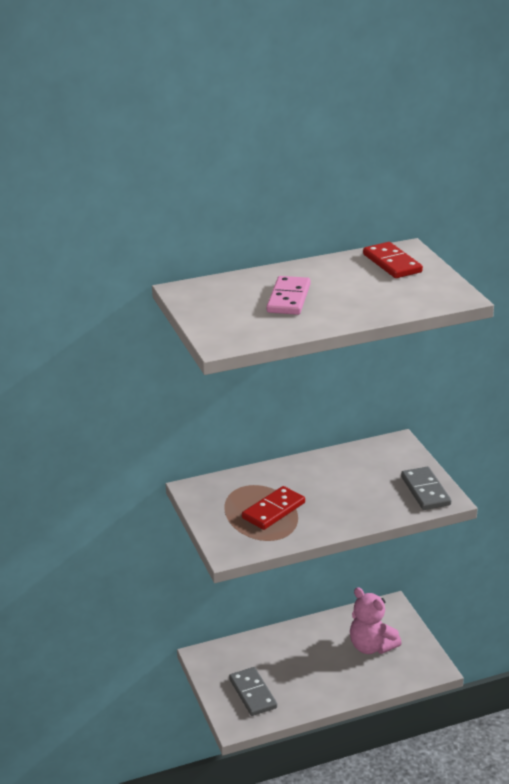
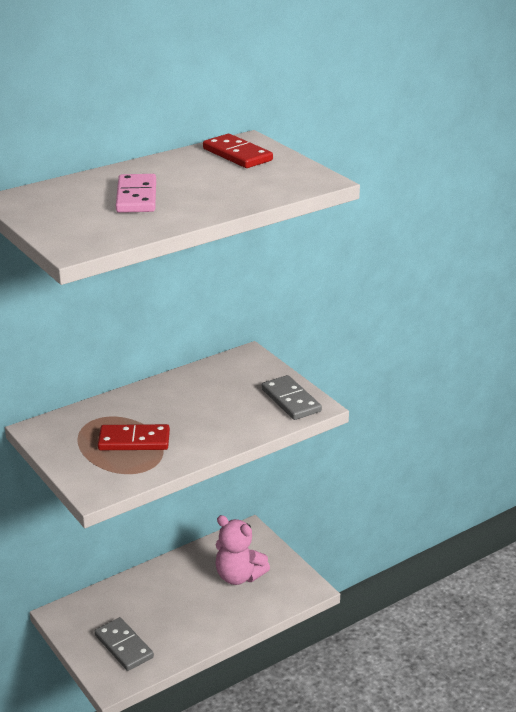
camera: 15 degrees left, 0 degrees up
red domino [242,486,305,530] -> red domino turned 60 degrees clockwise [98,424,170,450]

